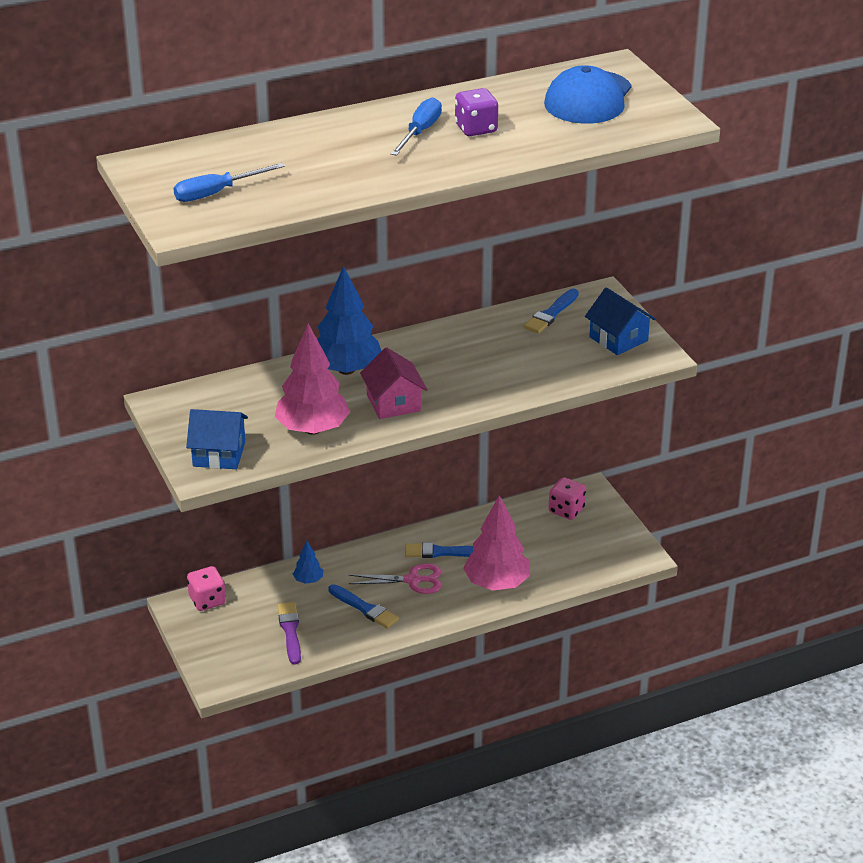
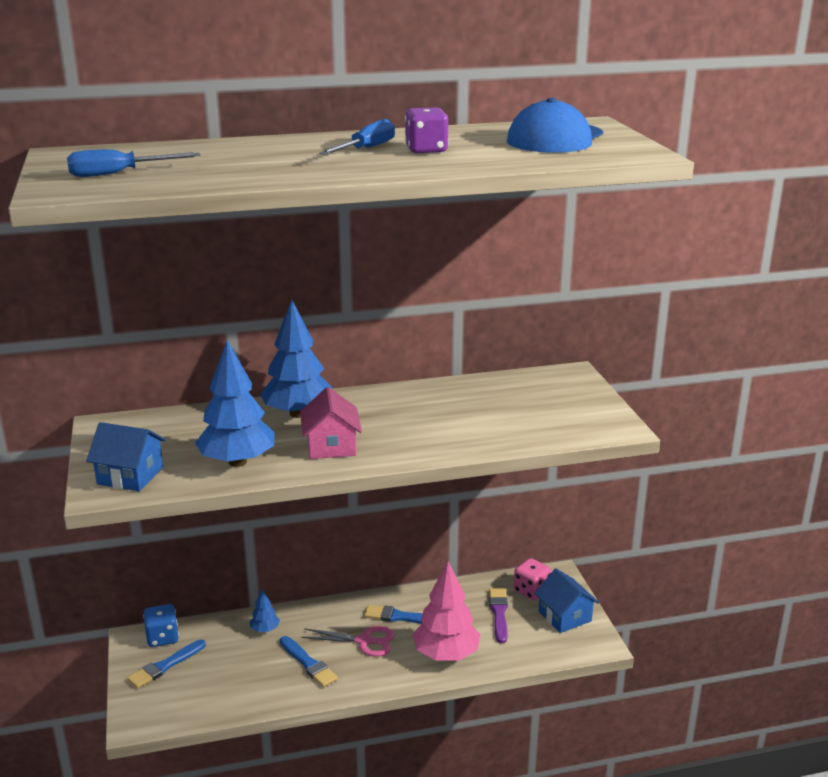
camera: 10 degrees right, 10 degrees down
pink dice [187,566,226,611] -> blue dice [143,604,179,647]
pink tree [275,324,350,435] -> blue tree [195,340,274,467]
purple brush [277,602,301,665] -> purple brush moved to [489,588,508,643]
blue brush [524,289,579,334] -> blue brush moved to [127,639,206,689]
blue house [585,287,656,355] -> blue house moved to [534,569,599,633]

